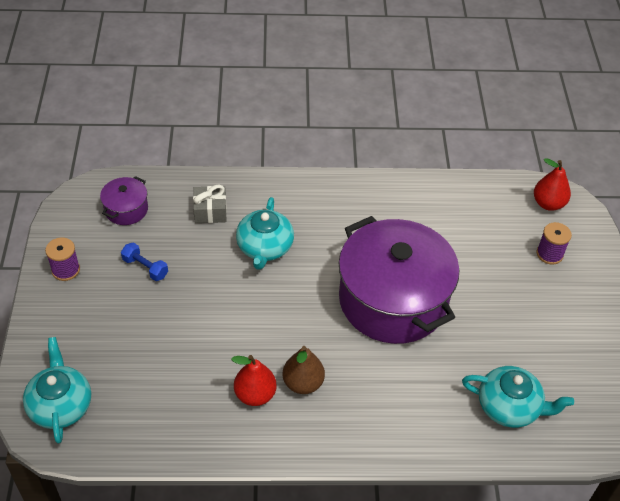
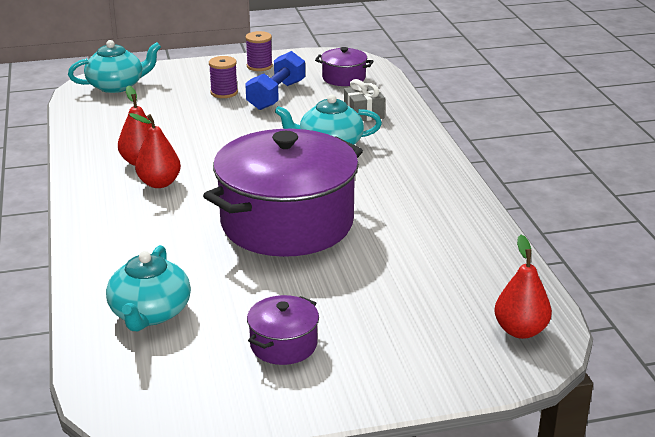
camera: 80 degrees right, 20 degrees down
blue dumbbell [121,242,168,281] -> blue dumbbell [245,51,305,110], size x1.69
brown pear [282,346,325,394] -> red pear [129,113,181,188]
purple spool [537,222,572,265] -> purple spool moved to [209,56,238,98]
none -> purple pot [247,295,319,365]

